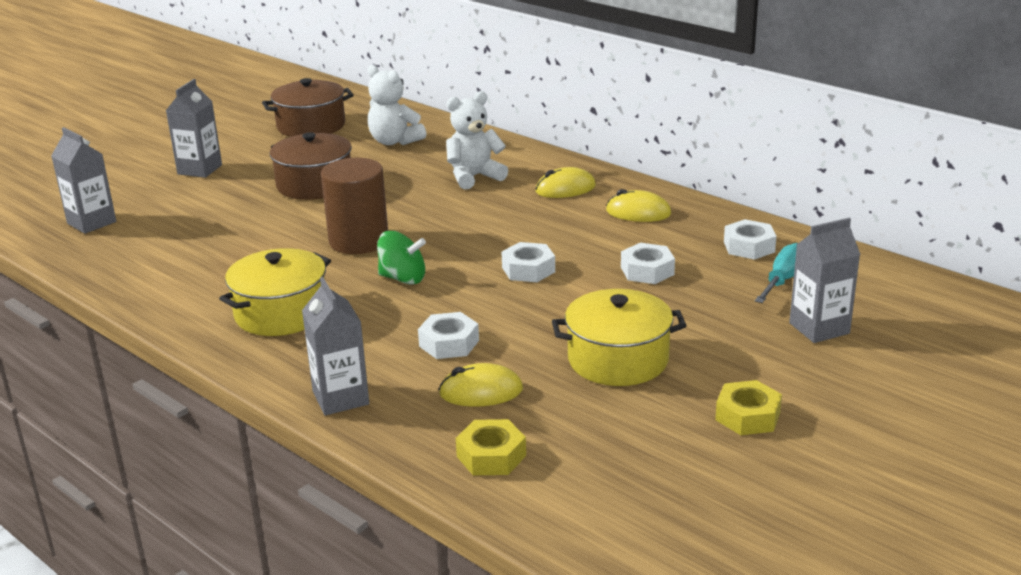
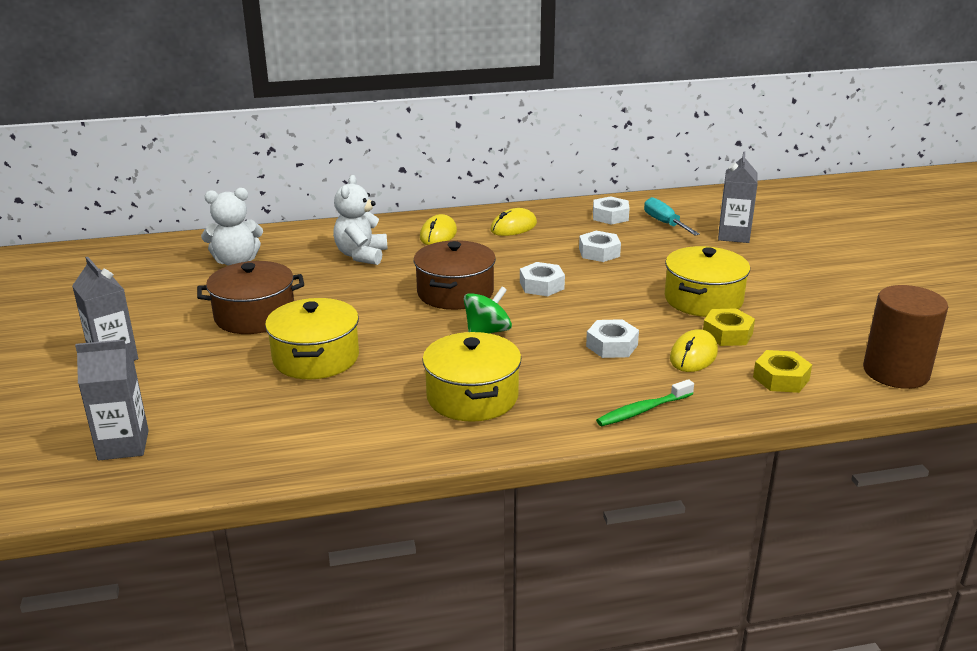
camera: 55 degrees left, 0 degrees up
brown pot [262,78,354,137] -> brown pot moved to [414,240,496,310]
grey carton [302,277,369,415] -> green toothbrush [596,379,694,426]
brown cylinder [321,158,388,254] -> brown cylinder moved to [863,285,948,389]
yellow nut [715,380,782,435] -> yellow nut moved to [703,308,755,346]
none -> yellow pot [265,298,359,379]

